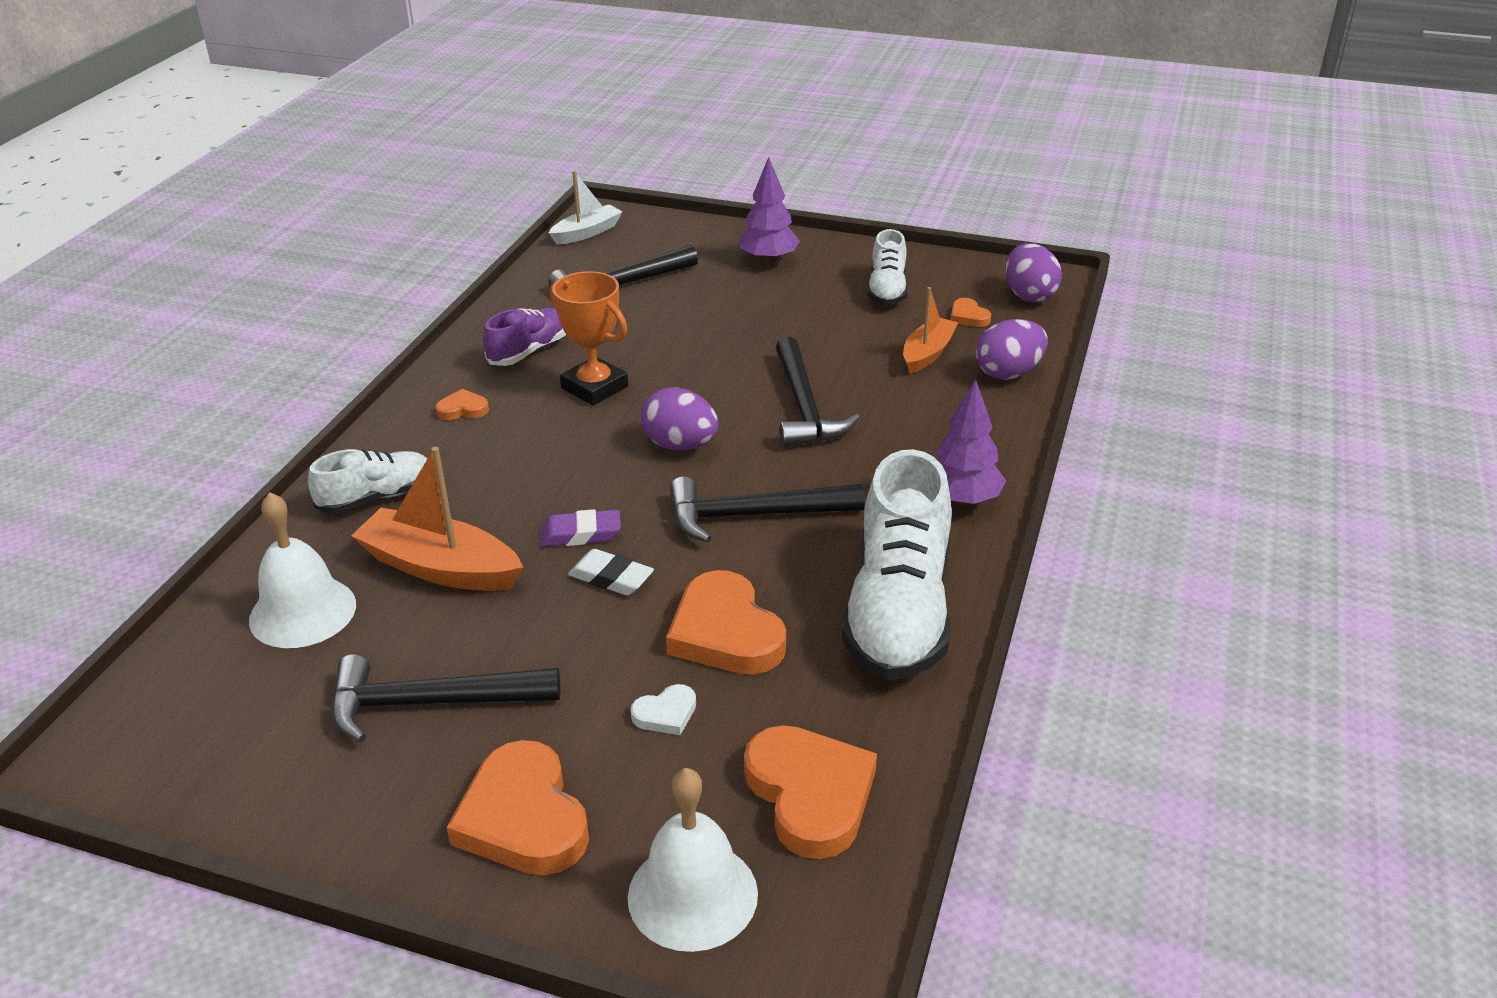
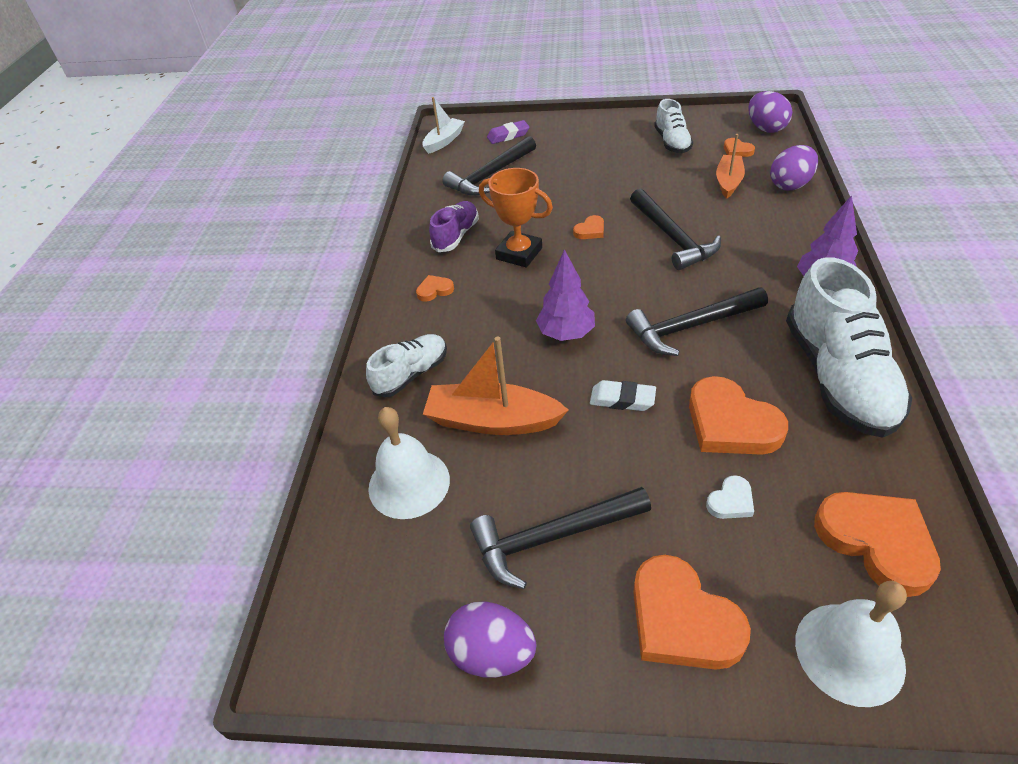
camera: 10 degrees left, 10 degrees up
purple eraser [540,509,621,547] -> purple eraser moved to [487,120,529,144]
purple egg [641,387,718,450] -> purple egg moved to [444,601,536,678]
purple tree [739,157,800,264] -> purple tree moved to [536,249,595,341]
none -> orange heart [573,215,604,239]

